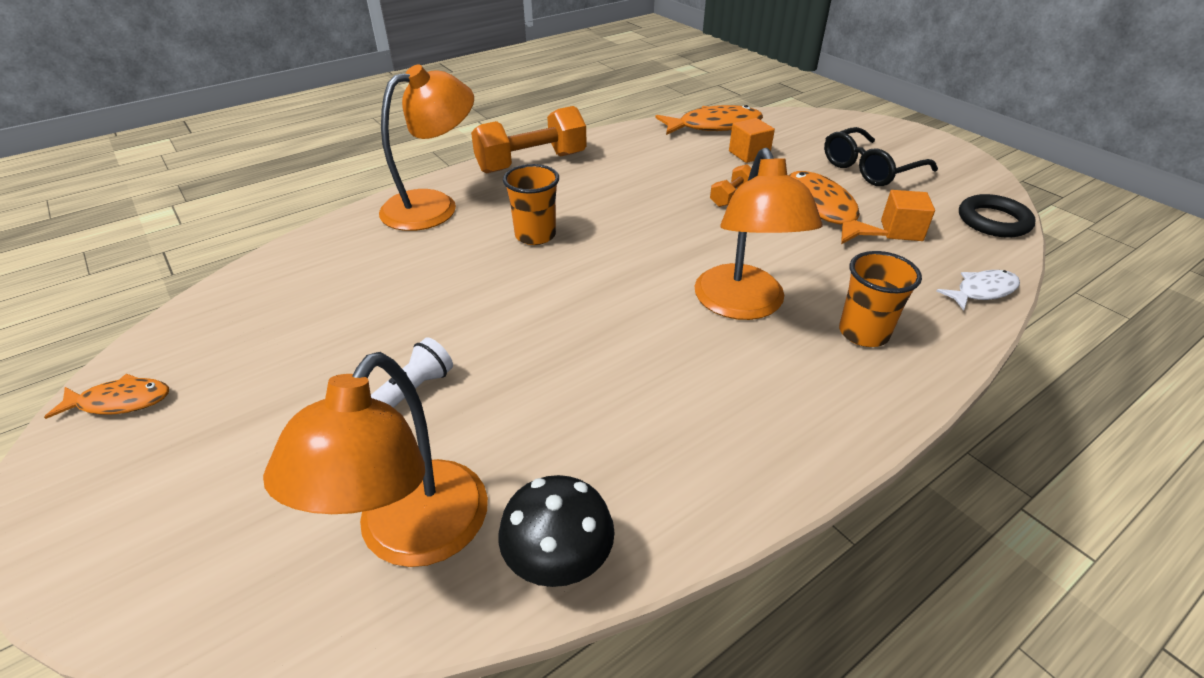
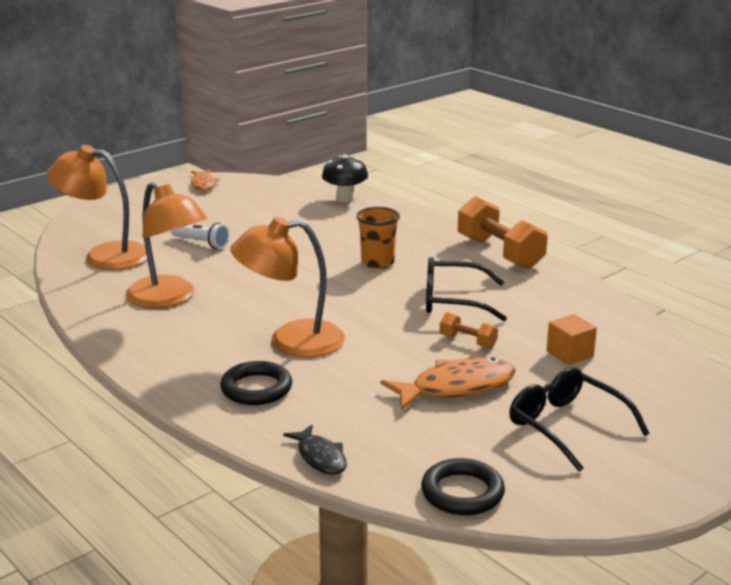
camera: 85 degrees right, 15 degrees down
orange lamp [379,65,474,231] -> orange lamp moved to [126,182,207,308]
black mushroom [498,475,615,587] -> black mushroom moved to [322,155,368,202]
orange fish [656,105,763,135] -> none
orange cup [839,251,922,347] -> black ring [220,361,292,405]
orange cube [881,190,935,241] -> none
white fish [937,270,1020,311] -> black fish [283,425,347,475]
none -> black glasses [426,257,507,321]

